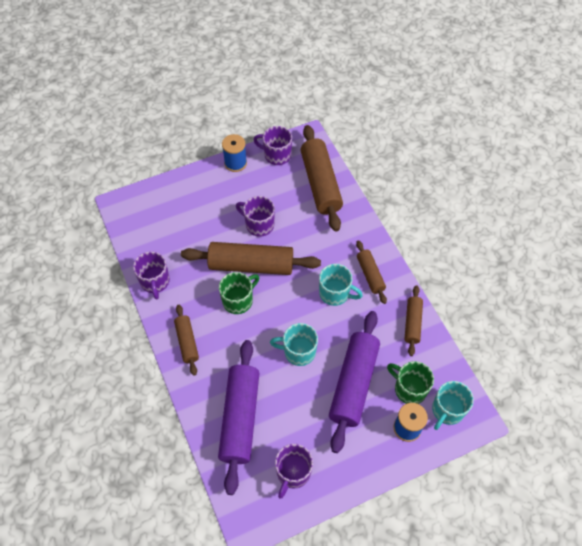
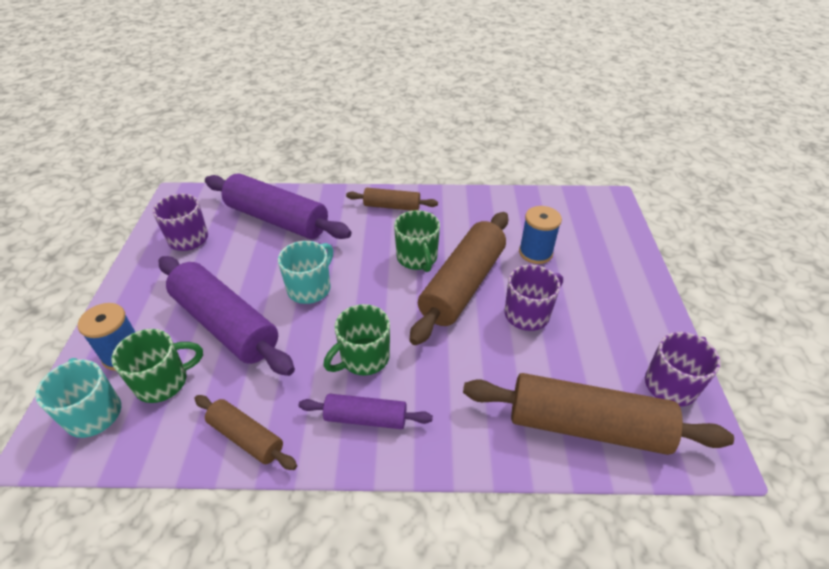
camera: 115 degrees right, 15 degrees down
purple mug [133,251,170,300] -> none
blue spool [222,134,247,172] -> blue spool moved to [519,206,562,264]
turquoise mug [319,264,363,306] -> green mug [323,304,390,376]
brown rolling pin [356,240,387,304] -> purple rolling pin [299,394,433,429]

